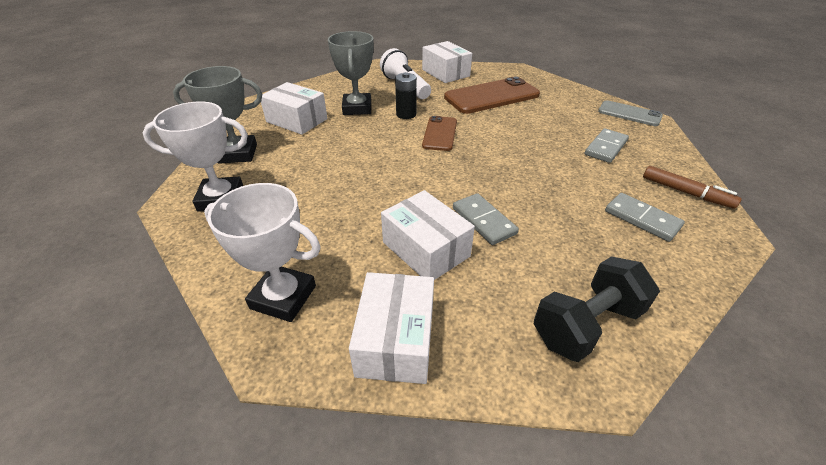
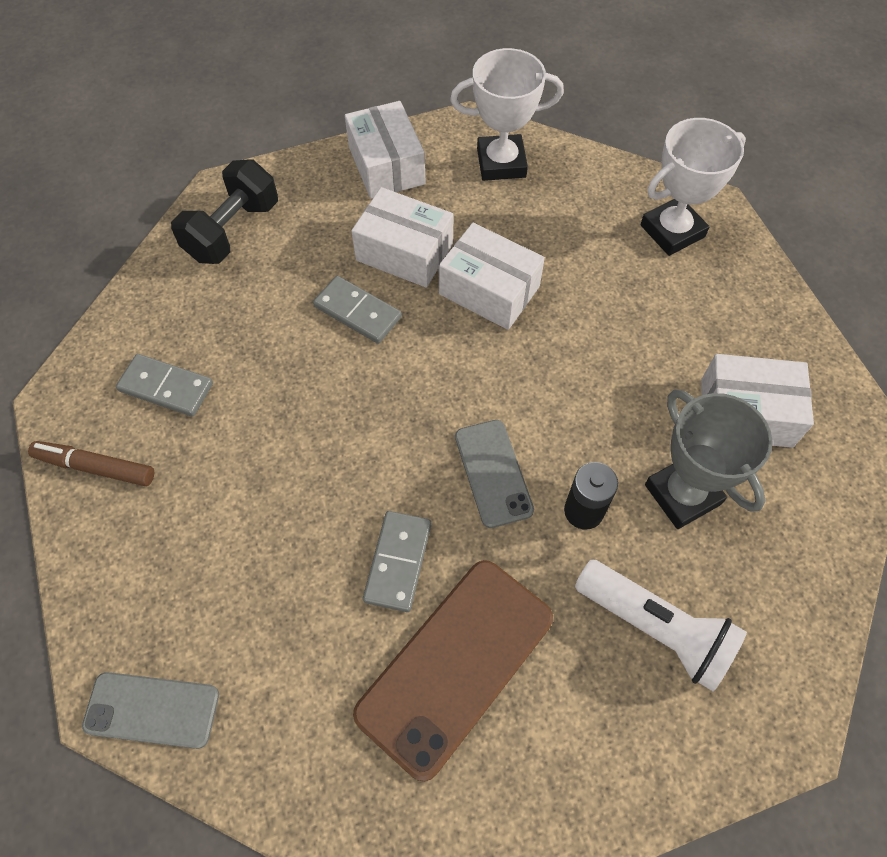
camera: 155 degrees right, 20 degrees up
grey trophy [173,66,262,164] -> none
white box [422,41,472,83] -> white box moved to [439,223,545,330]
brown phone [422,116,457,151] -> grey phone [455,420,534,528]
grey domino [585,128,629,163] -> grey domino moved to [363,511,431,612]

